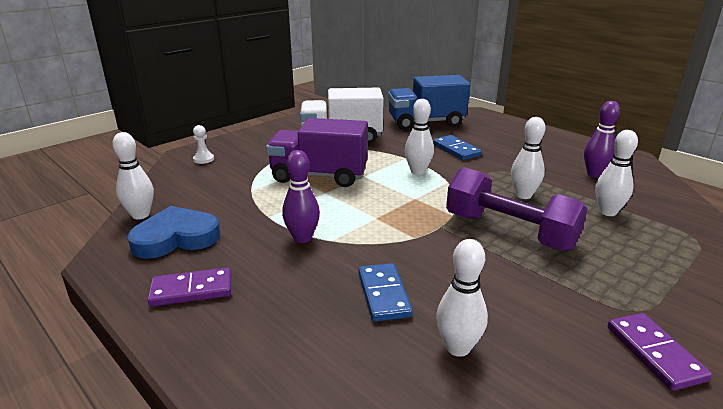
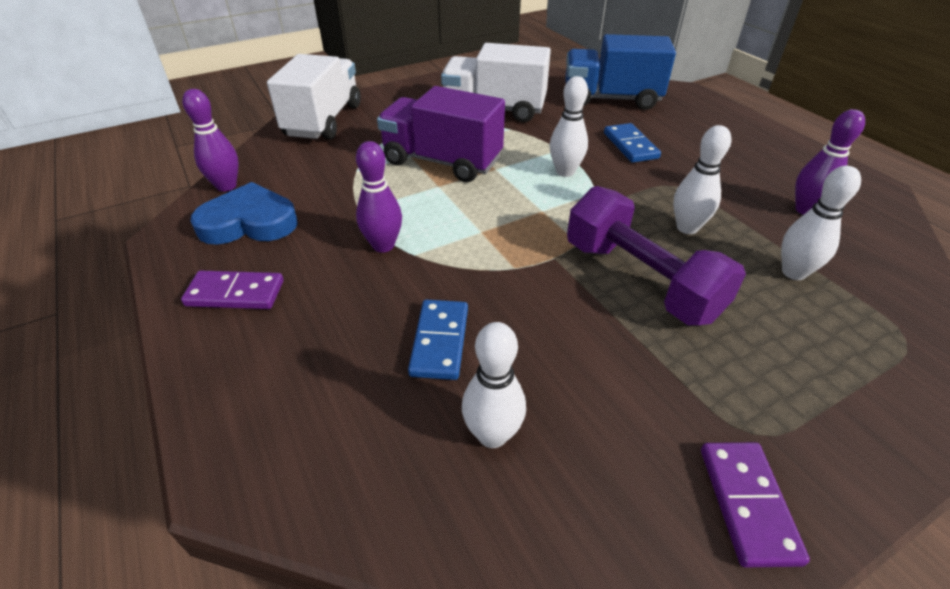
camera: 15 degrees right, 15 degrees up
white bowling pin [112,132,154,220] -> purple bowling pin [182,89,239,192]
white pawn [193,125,214,164] -> white truck [267,54,361,140]

